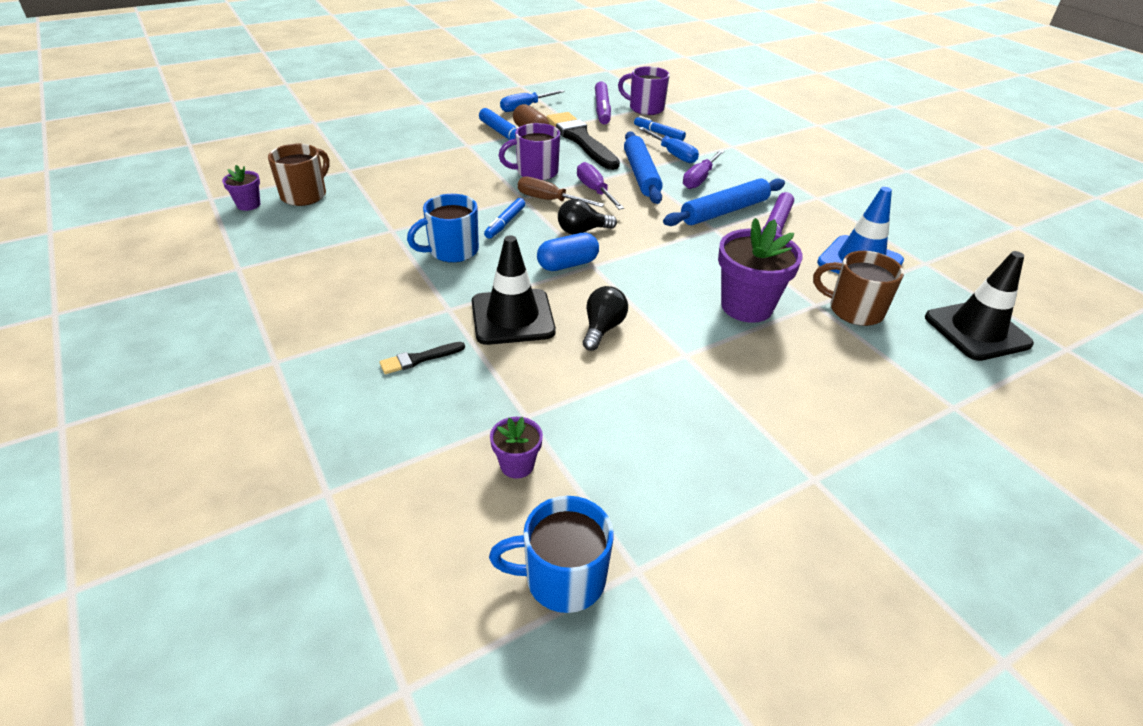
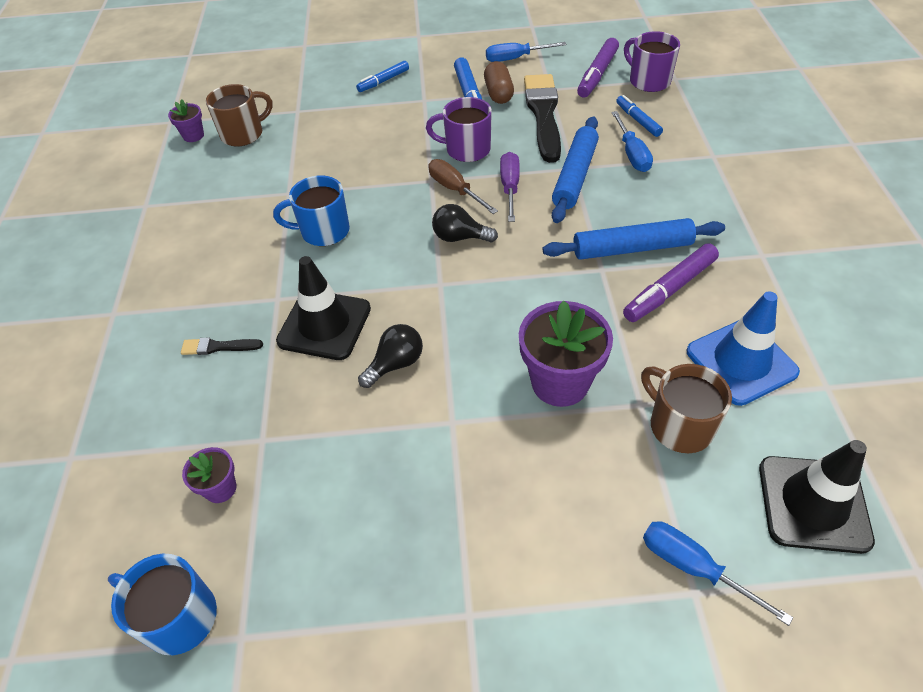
camera: 30 degrees right, 10 degrees up
blue marker [484,198,525,239] -> blue marker moved to [356,61,409,92]
blue capsule [537,233,599,271] -> none
purple screwdriver [683,150,724,189] -> none
none -> blue screwdriver [643,521,793,626]

